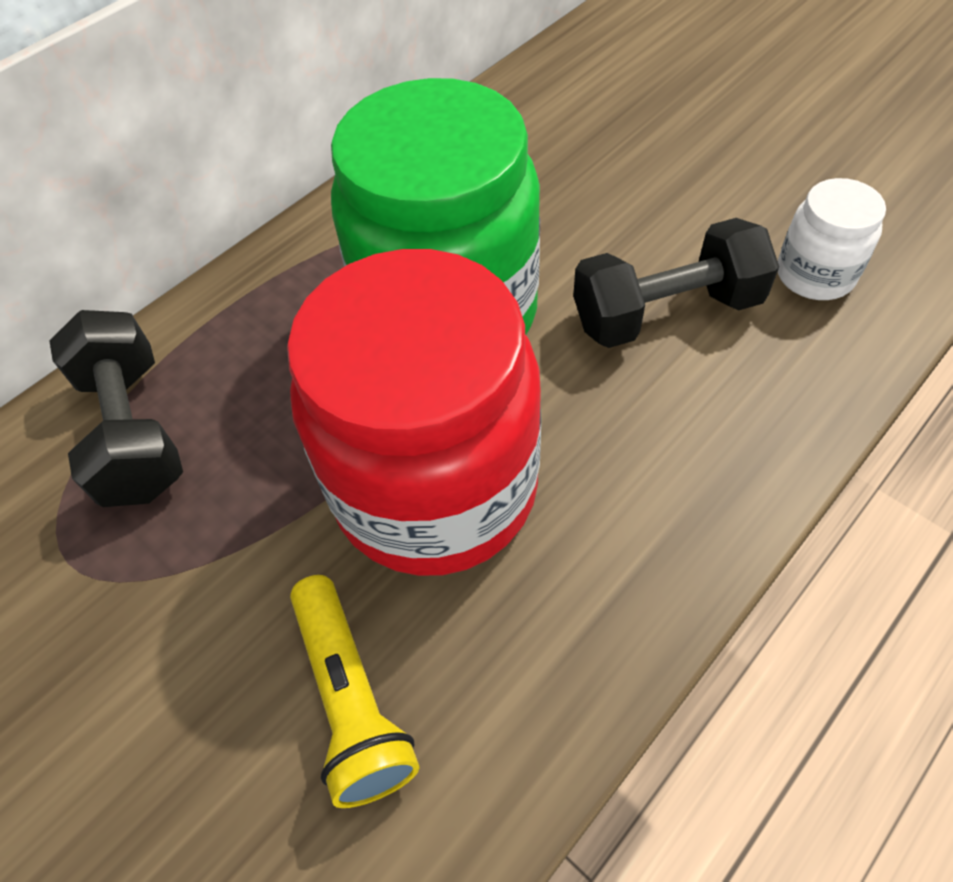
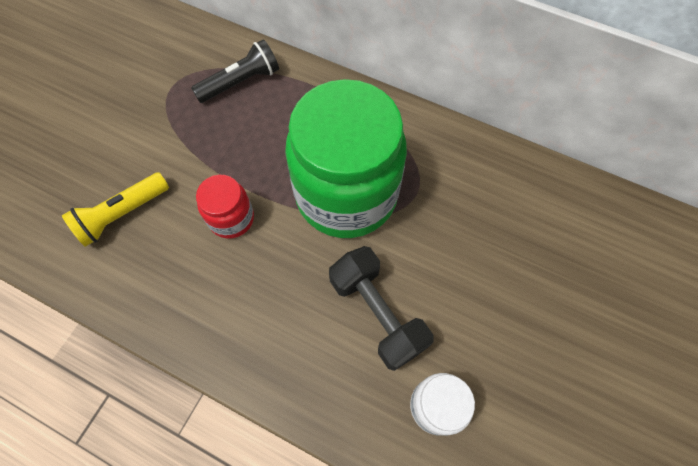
camera: 70 degrees right, 10 degrees up
black dumbbell [49,310,183,507] -> black flashlight [191,39,279,103]
red jar [287,249,541,576] -> red jar [196,175,254,239], size x0.45

